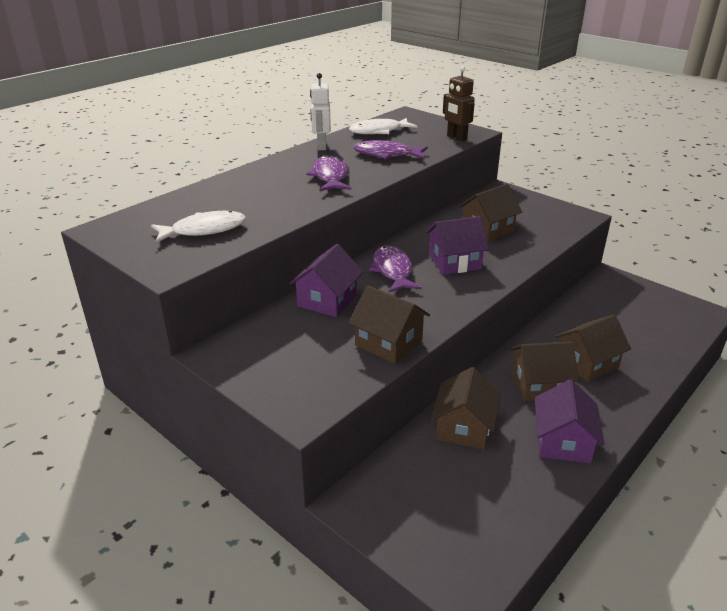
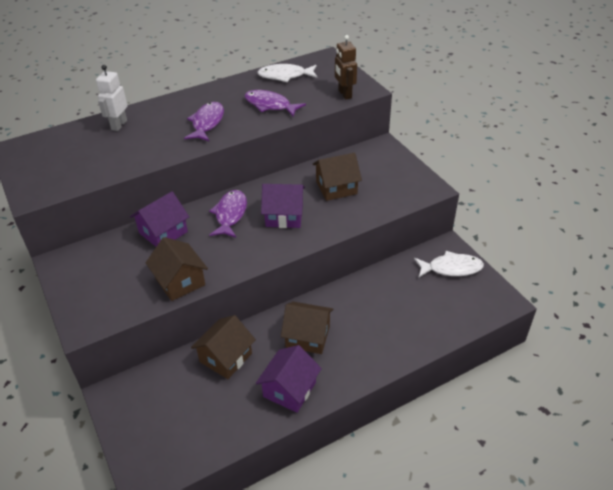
camera: 20 degrees right, 10 degrees up
white fish [151,210,246,243] -> white fish moved to [414,251,484,277]
white robot [310,73,331,150] -> white robot moved to [96,65,128,131]
brown house [555,314,631,382] -> none

